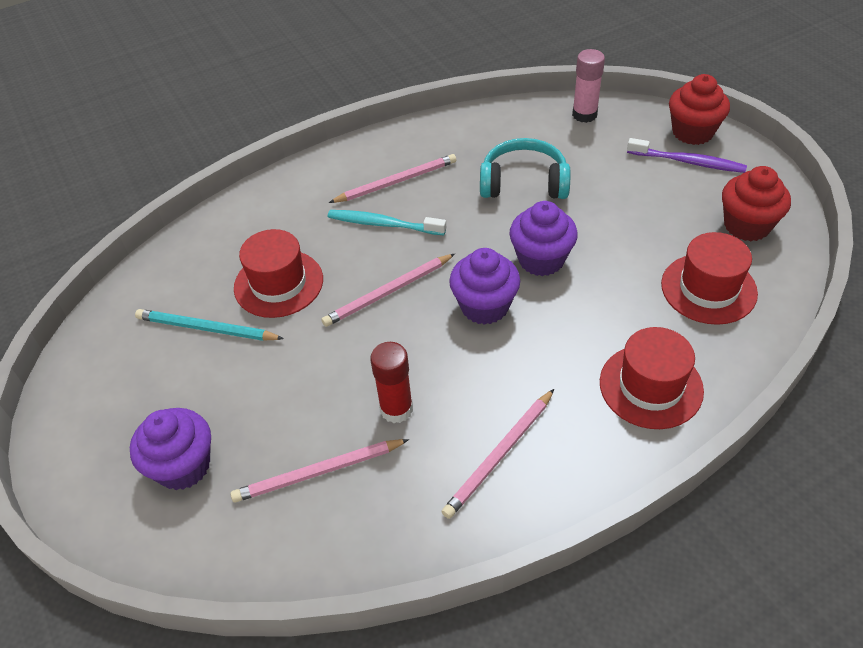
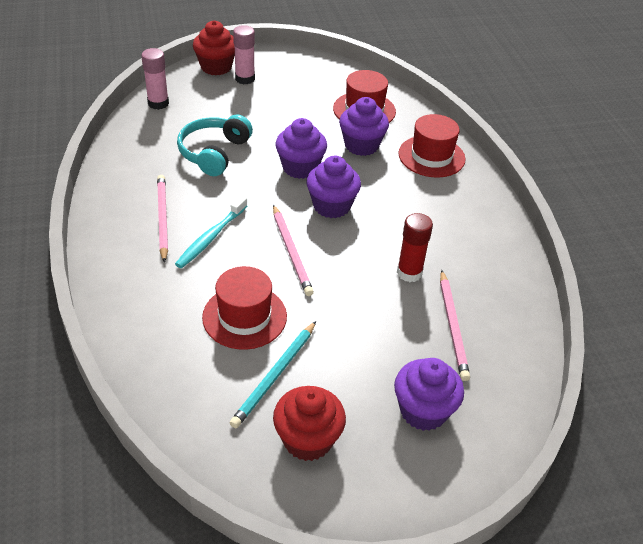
camera: 80 degrees left, 5 degrees down
pink pencil [442,389,554,519] -> none
purple toothbrush [627,138,747,173] -> pink glue stick [233,25,255,85]
red cupcake [722,166,791,241] -> red cupcake moved to [273,386,346,461]
none -> purple cupcake [339,97,389,156]

